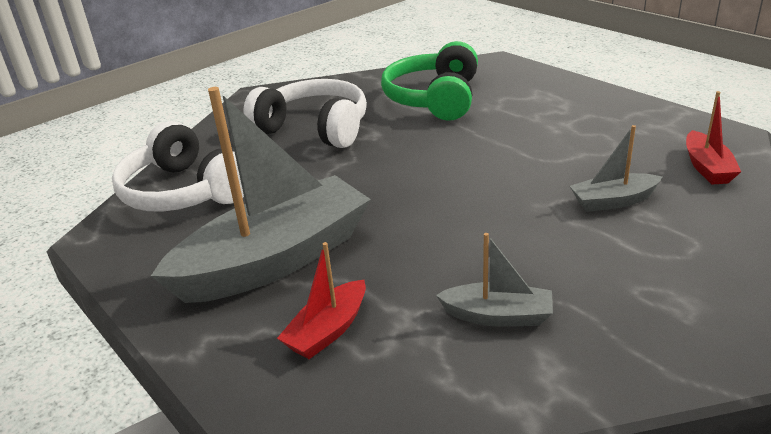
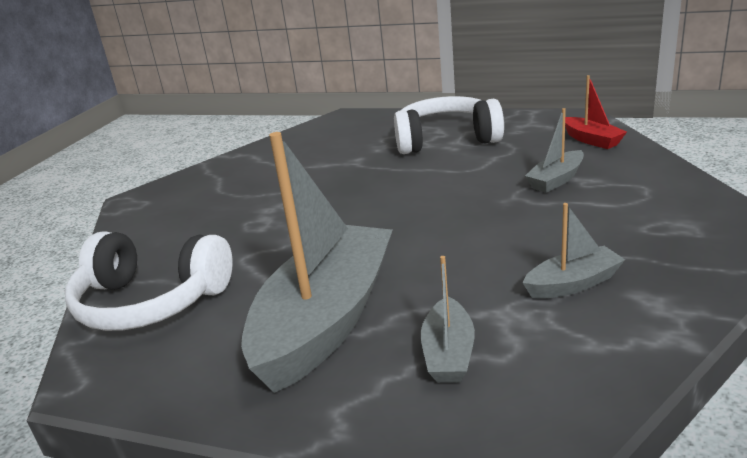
camera: 30 degrees left, 5 degrees down
white headphones [243,79,367,148] -> white headphones moved to [394,96,504,154]
red boat [277,242,366,359] -> grey boat [421,256,475,383]
green headphones [381,41,478,121] -> none

